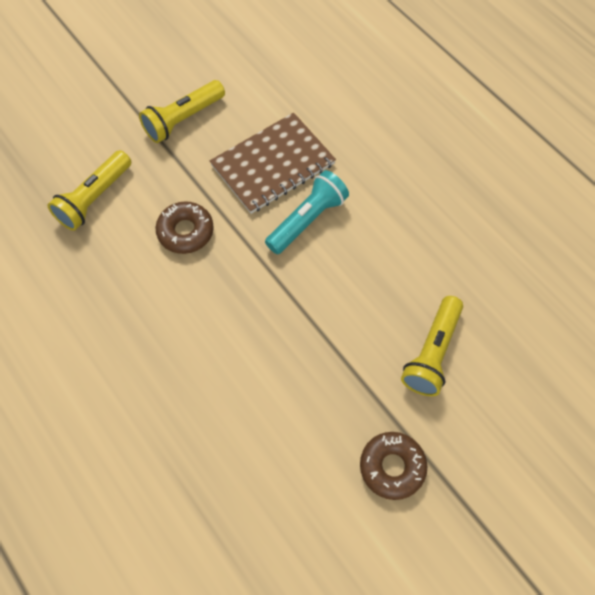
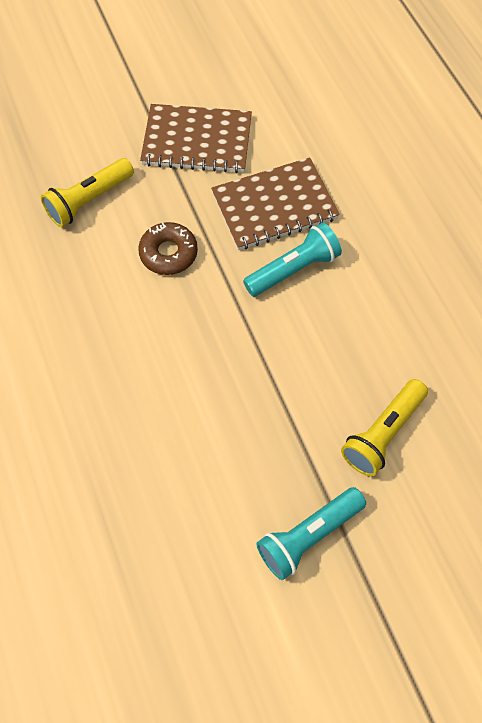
camera: 15 degrees right, 0 degrees up
yellow flashlight [139,80,225,143] -> brown notebook [140,104,252,173]
brown donut [360,432,427,500] -> turquoise flashlight [256,487,366,580]

